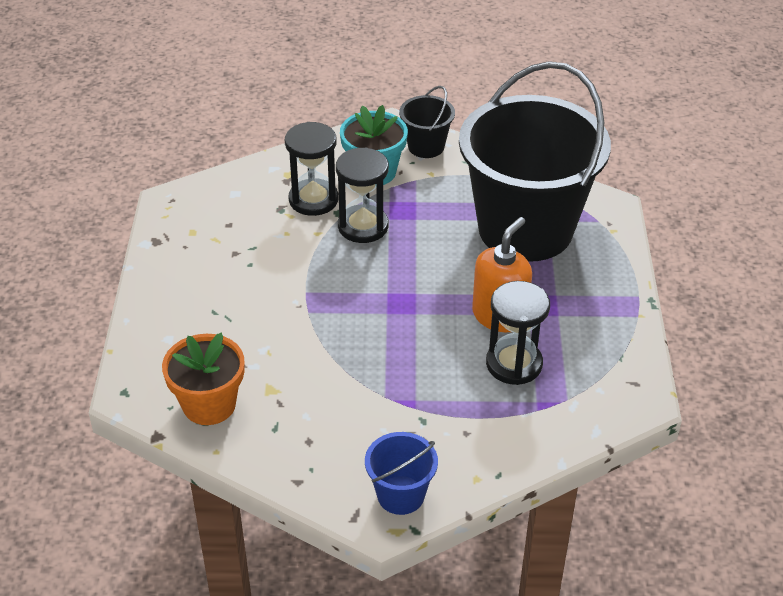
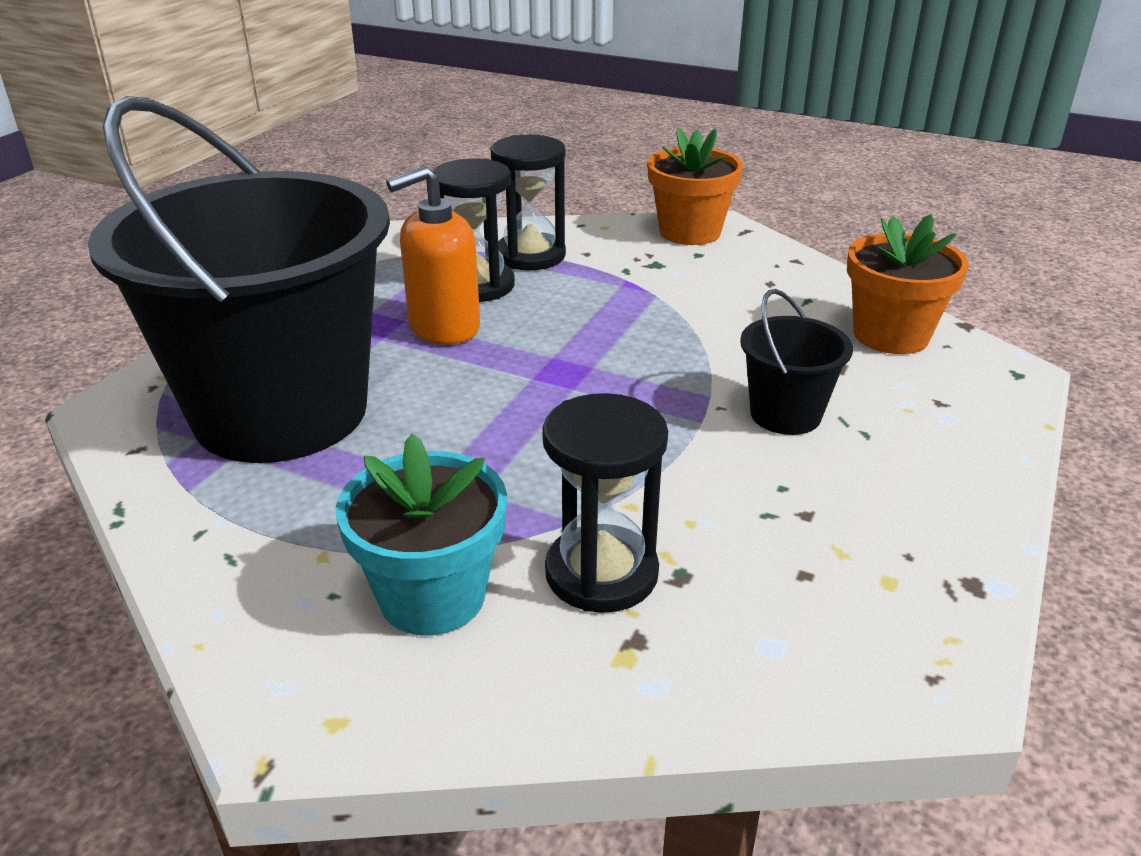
camera: 155 degrees left, 10 degrees down
black hourglass [336,147,389,243] -> black hourglass moved to [491,134,566,270]
blue bucket [365,432,438,515] -> orange flower pot [647,128,743,245]
black bucket [399,86,455,158] -> black bucket moved to [740,289,853,435]

